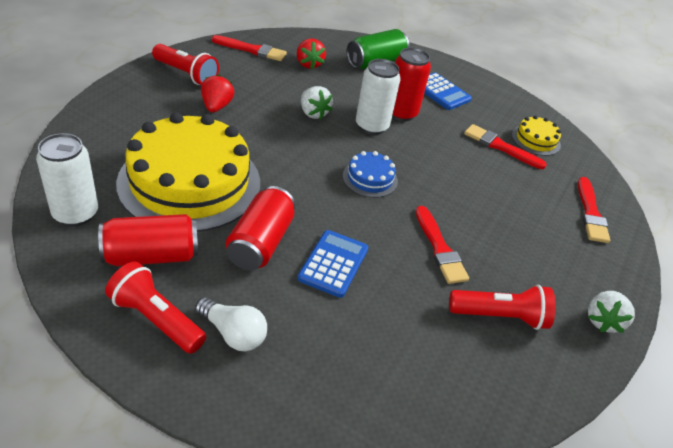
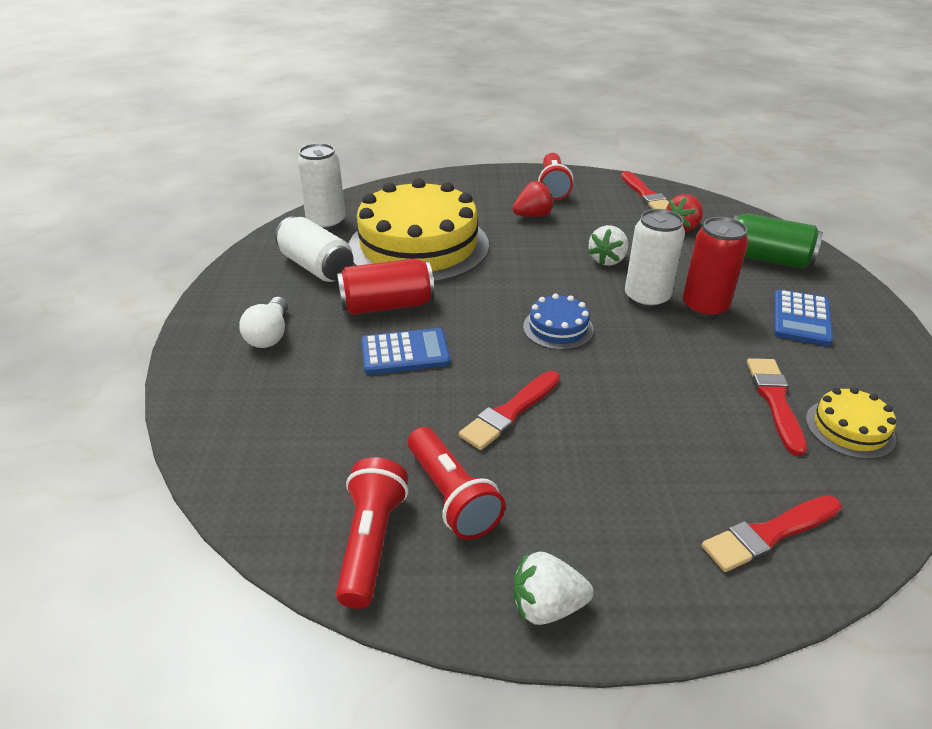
camera: 65 degrees right, 5 degrees down
red can [98,214,198,266] -> white can [275,216,354,282]
red flashlight [105,261,206,354] -> red flashlight moved to [336,457,408,609]

